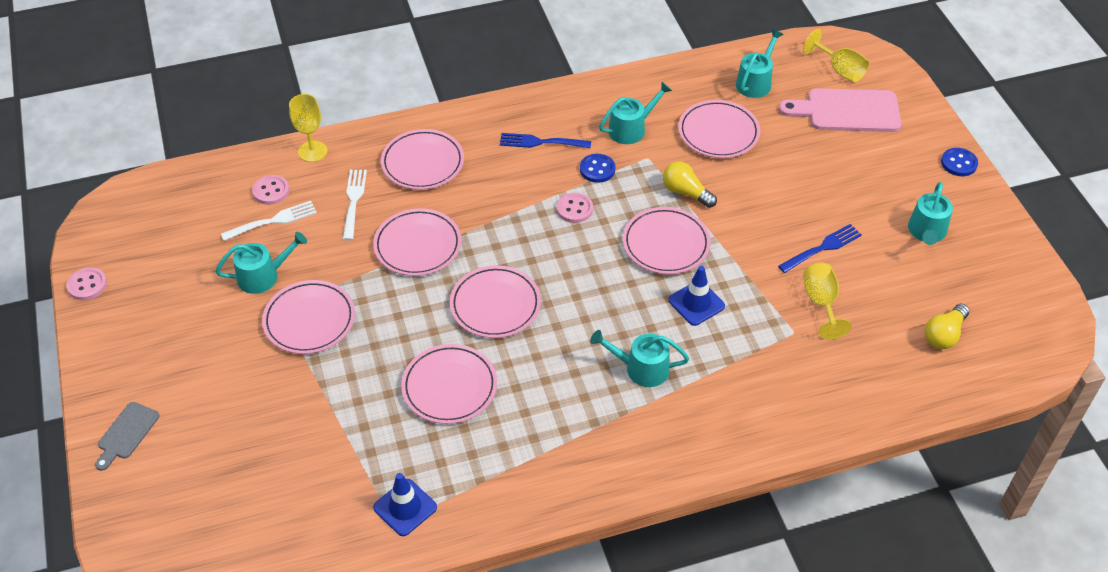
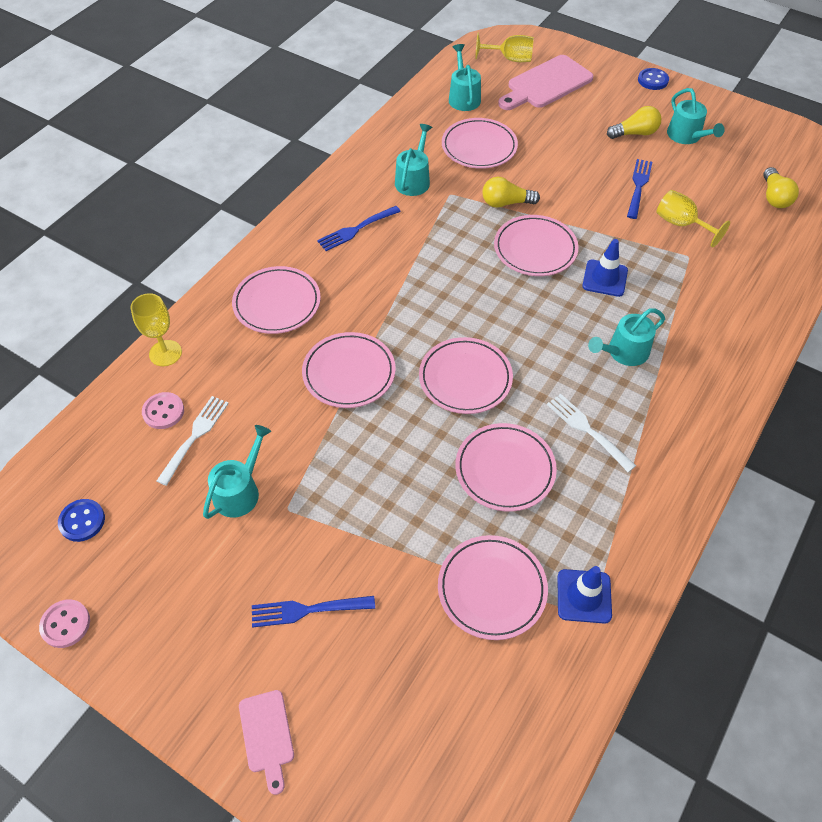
camera: 40 degrees left, 5 degrees up
grey cutting board [95,402,159,471] -> pink cutting board [239,690,294,795]
pink plate [262,280,355,354] -> pink plate moved to [438,535,548,640]
white fork [343,170,367,241] -> white fork moved to [547,394,636,472]
pink button [557,193,593,223] -> none
blue button [580,154,615,183] -> blue button moved to [58,499,105,542]
none -> blue fork [252,596,375,628]
none -> yellow light bulb [607,106,661,139]

